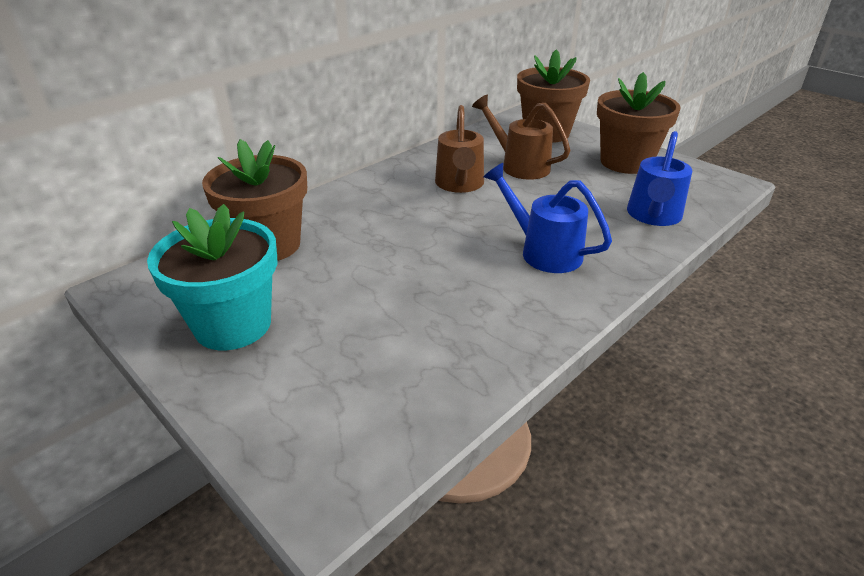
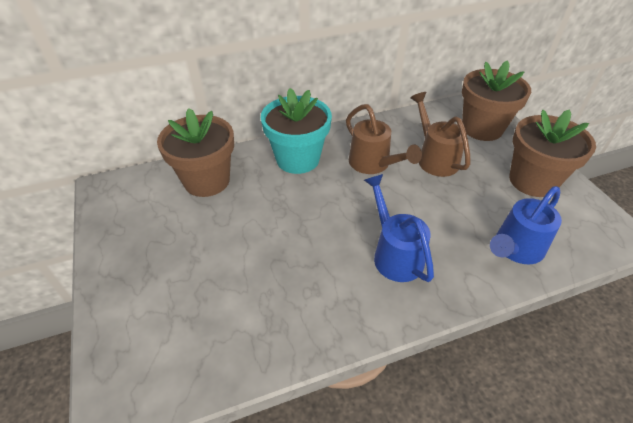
camera: 25 degrees right, 10 degrees up
turquoise flower pot [147,204,277,350] -> turquoise flower pot moved to [261,88,332,174]
brown watering can [435,105,484,193] -> brown watering can turned 60 degrees counterclockwise [346,104,422,174]

